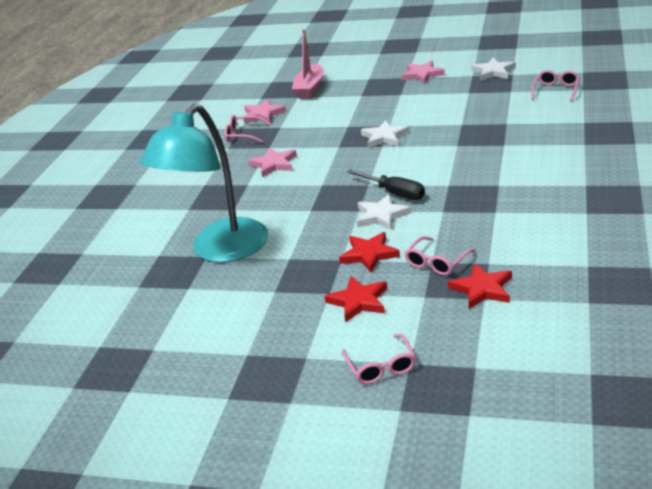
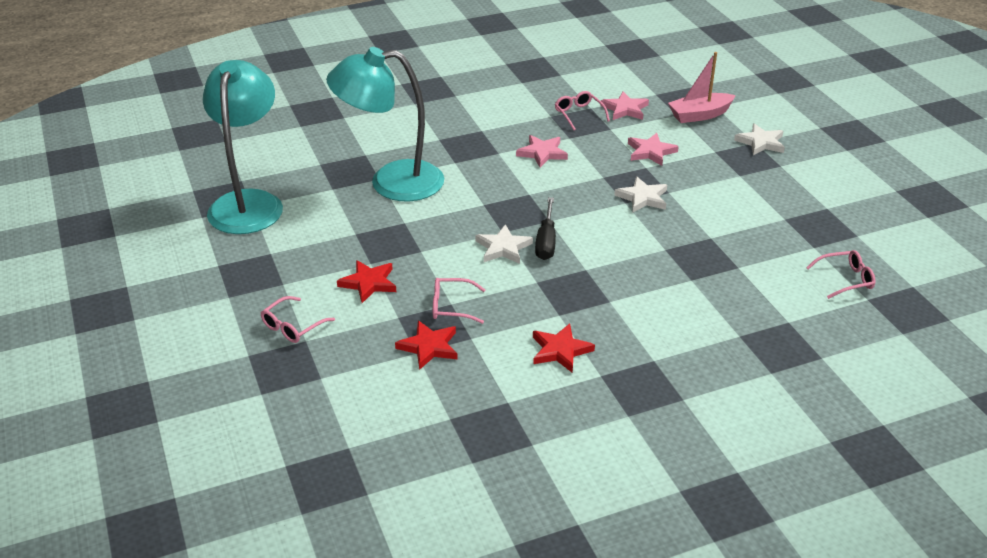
camera: 50 degrees right, 5 degrees up
red star [339,232,400,272] -> red star moved to [533,323,595,373]
pink star [401,61,445,84] -> pink star moved to [628,133,679,166]
white star [471,57,516,81] -> white star moved to [734,123,785,155]
none -> turquoise lamp [203,60,283,234]

